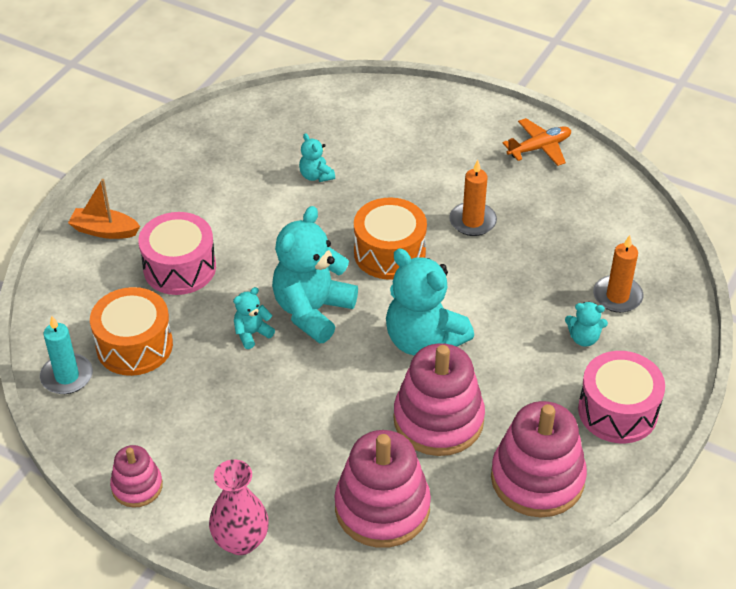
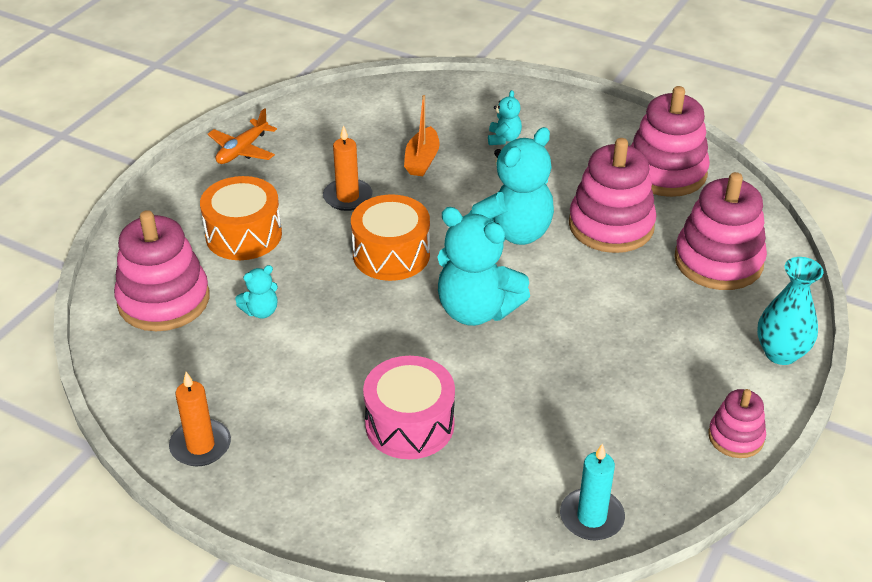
camera: 90 degrees left, 5 degrees down
orange boat [68,179,140,239] -> orange boat moved to [404,95,440,176]
orange drum [90,287,173,376] -> orange drum moved to [200,176,282,260]
pink vase [209,459,269,555] -> turquoise vase [757,257,824,365]
turquoise teddy bear [233,287,275,349] -> none
orange plane [502,118,571,166] -> orange plane turned 120 degrees counterclockwise [208,108,277,164]
pink drum [578,351,665,443] -> none
orange candle [593,235,643,313] -> orange candle moved to [169,372,231,466]
none -> pink stacking toy [114,210,209,331]

